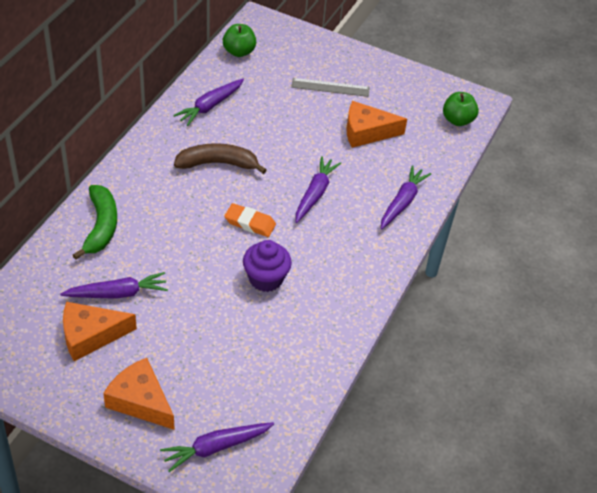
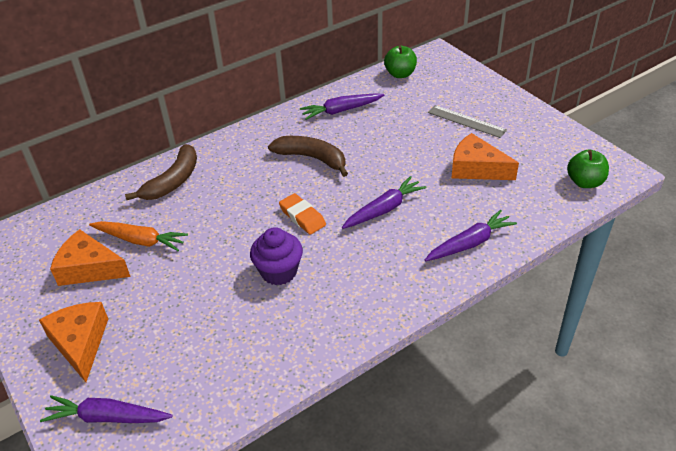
camera: 35 degrees right, 5 degrees down
purple carrot [60,272,168,299] -> orange carrot [89,221,188,251]
green banana [72,185,117,260] -> brown banana [125,144,197,200]

